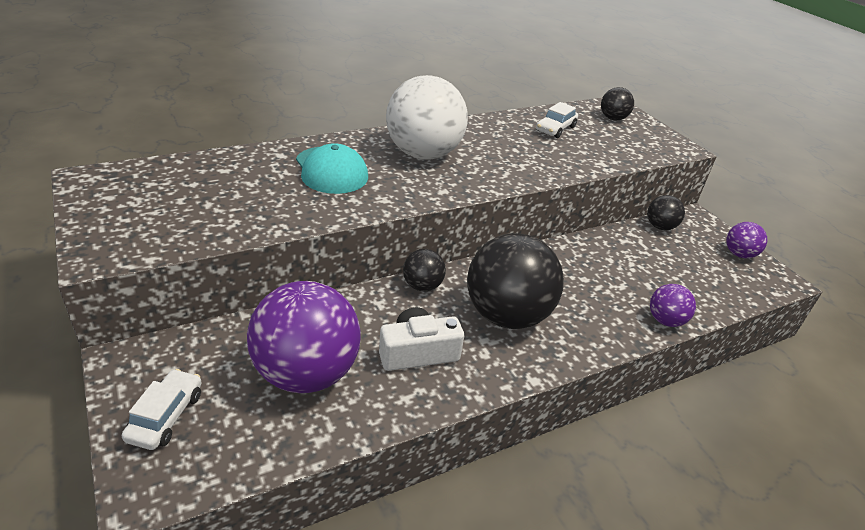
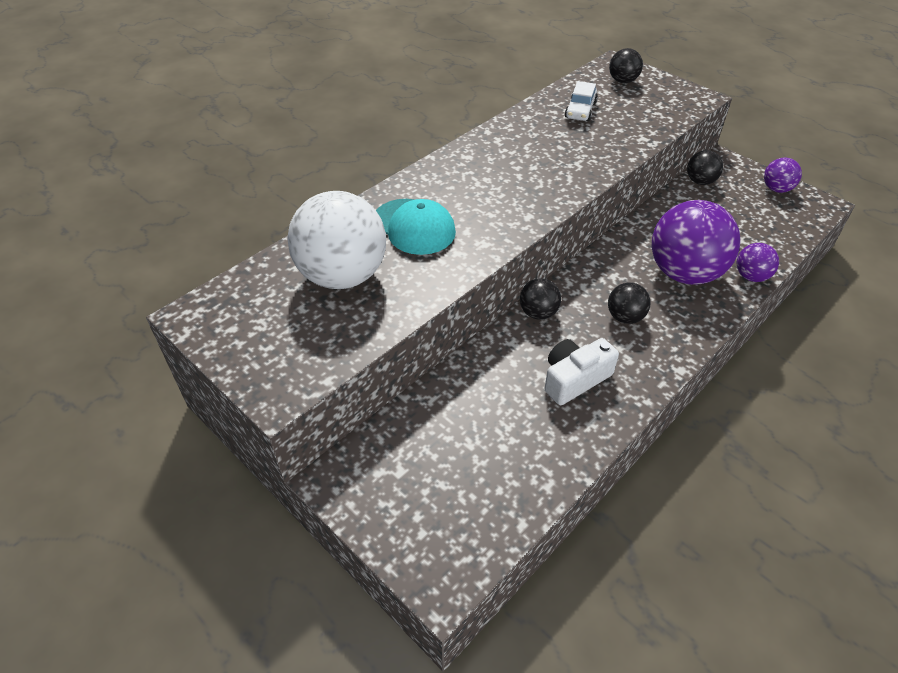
camera: 15 degrees left, 10 degrees up
white car [122,369,202,450] -> none
purple ball [247,281,361,393] -> purple ball moved to [652,200,740,285]
white ball [386,75,468,160] -> white ball moved to [287,191,386,289]
black ball [467,233,564,329] -> black ball [608,282,651,324], size x0.48

